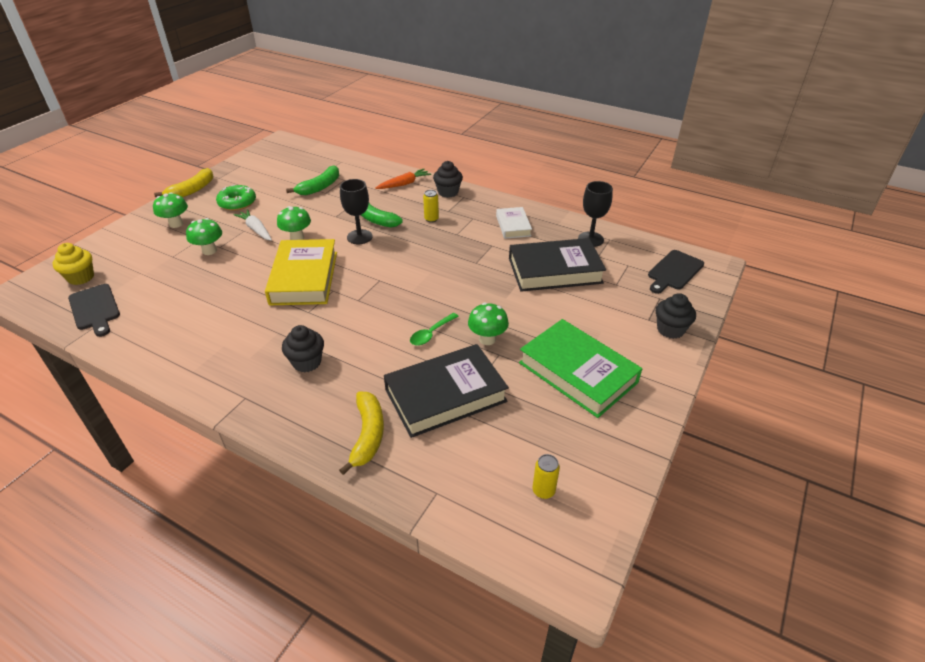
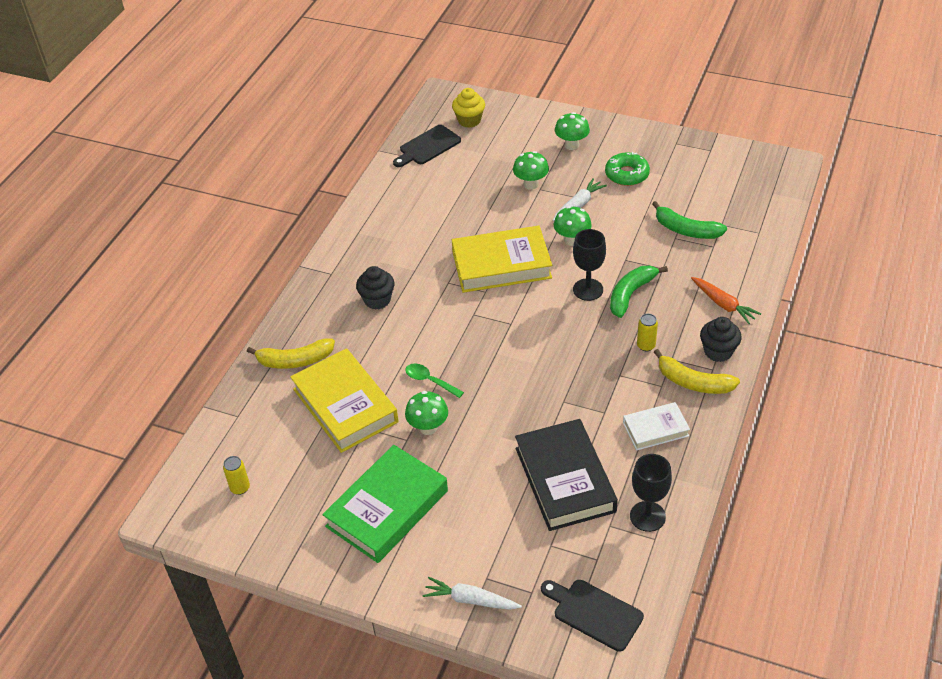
camera: 85 degrees right, 5 degrees up
yellow banana [154,168,213,197] -> yellow banana moved to [654,349,740,394]
black book [384,344,509,438] -> yellow book [290,348,399,453]
black cupcake [656,293,696,339] -> white carrot [422,577,522,610]

